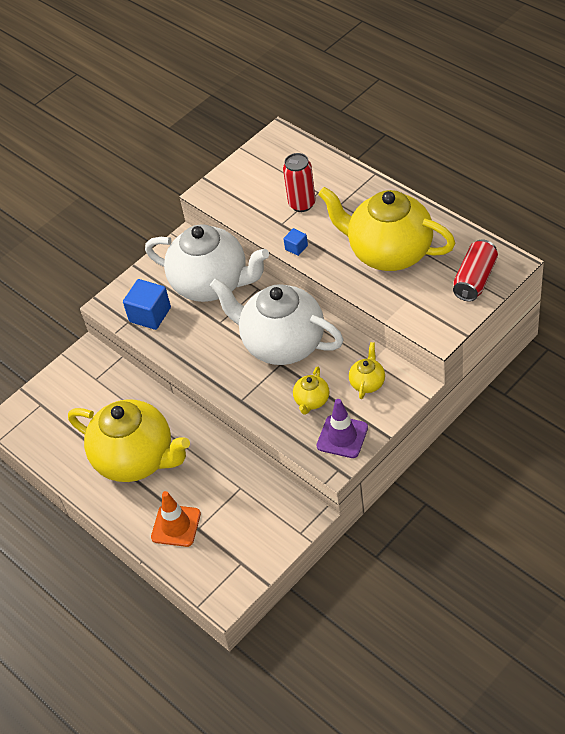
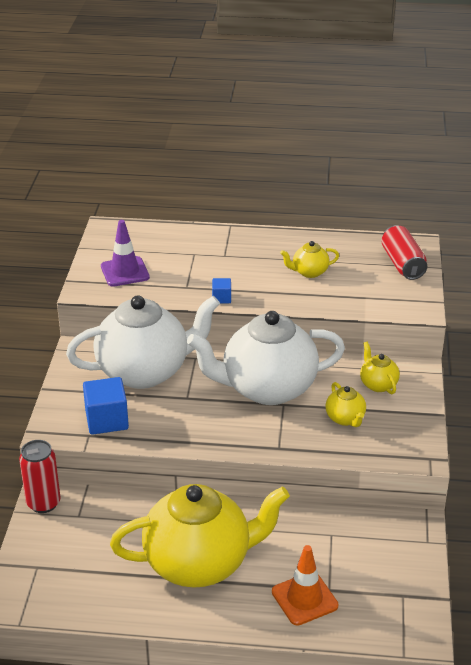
camera: 45 degrees left, 15 degrees down
red can [283,153,316,212] -> red can moved to [19,440,61,513]
purple traffic cone [317,399,368,458] -> purple traffic cone moved to [101,220,150,287]
yellow teapot [318,187,455,271] -> yellow teapot [280,241,339,278], size x0.42

